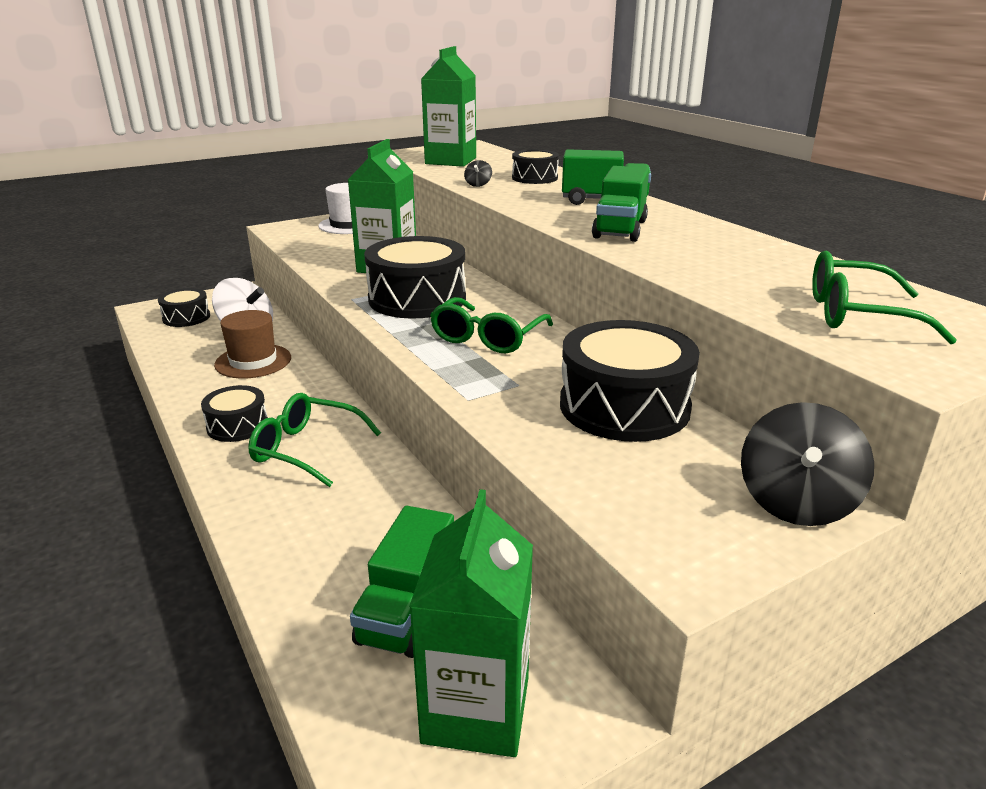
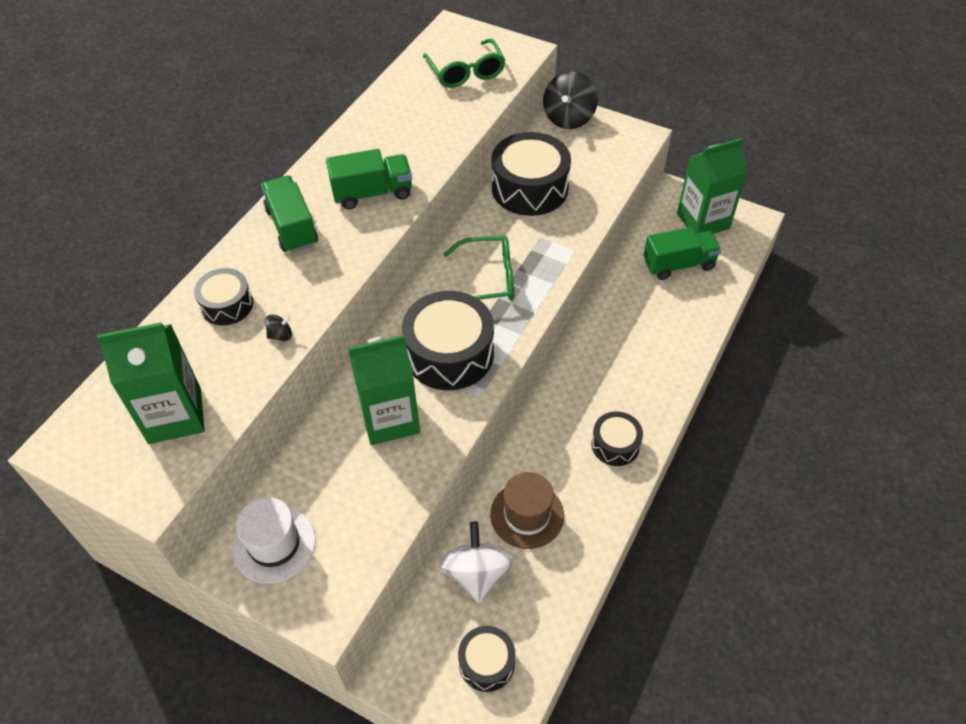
camera: 120 degrees left, 25 degrees up
green glasses [248,393,381,487] -> none
black spinning top [741,402,874,526] -> black spinning top turned 120 degrees clockwise [543,71,598,129]

